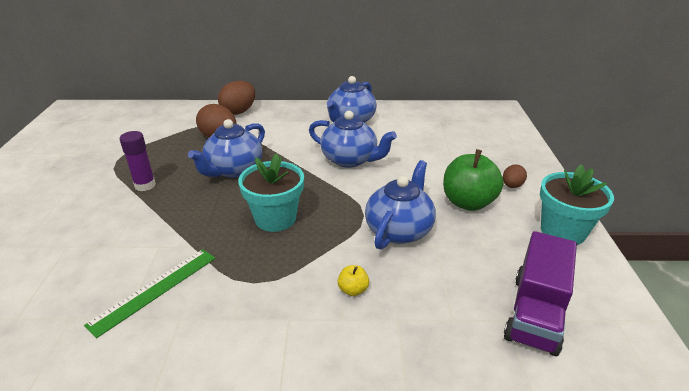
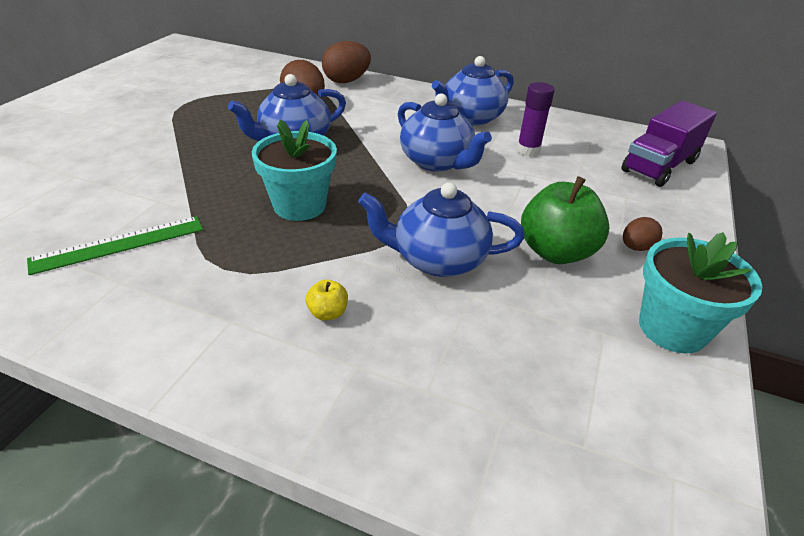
camera: 20 degrees right, 5 degrees up
purple glue stick [120,131,156,191] -> purple glue stick moved to [517,82,554,156]
blue teapot [365,160,436,249] -> blue teapot turned 135 degrees counterclockwise [358,182,525,277]
purple truck [504,231,577,356] -> purple truck moved to [621,101,717,187]

